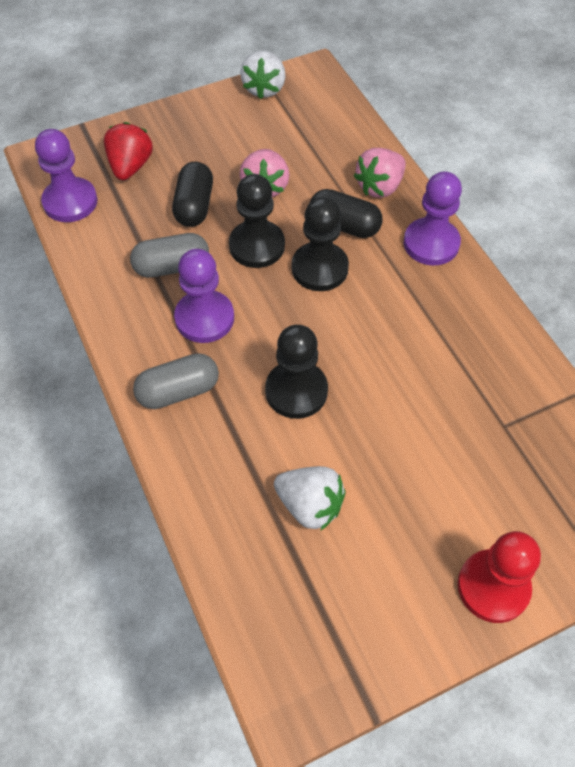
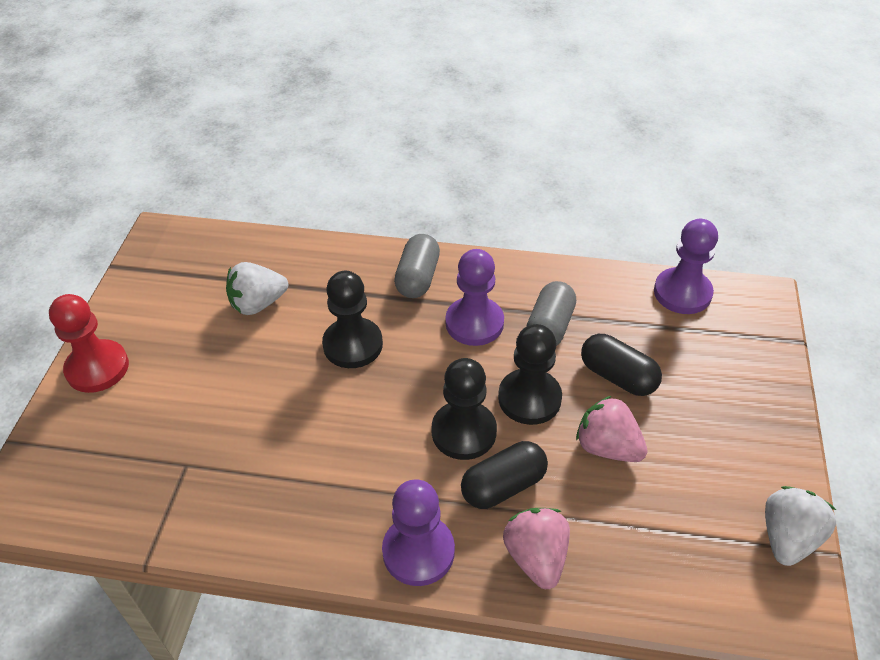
camera: 125 degrees right, 10 degrees down
red strawberry [104,122,153,180] -> none
white strawberry [240,51,286,99] -> white strawberry turned 75 degrees clockwise [765,486,836,566]

